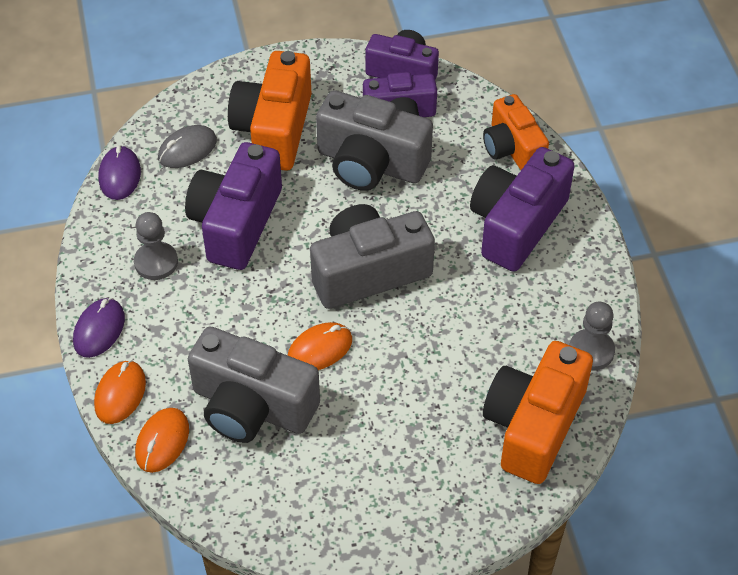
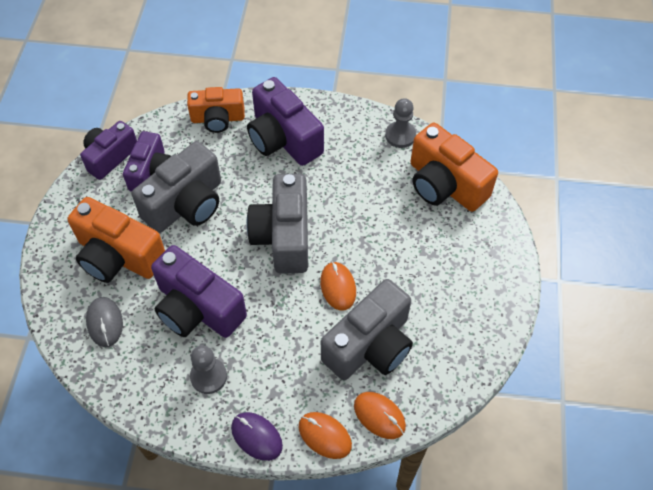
camera: 70 degrees left, 5 degrees up
purple mouse [99,145,141,200] -> none

